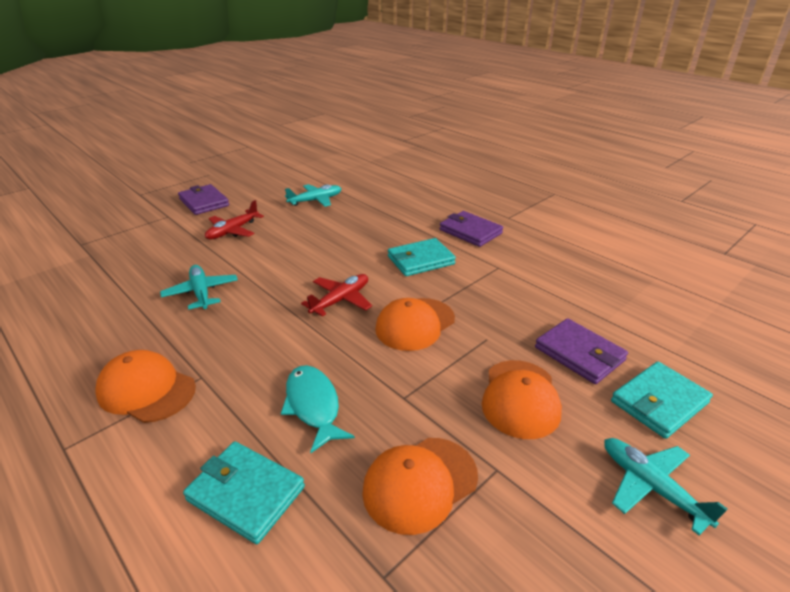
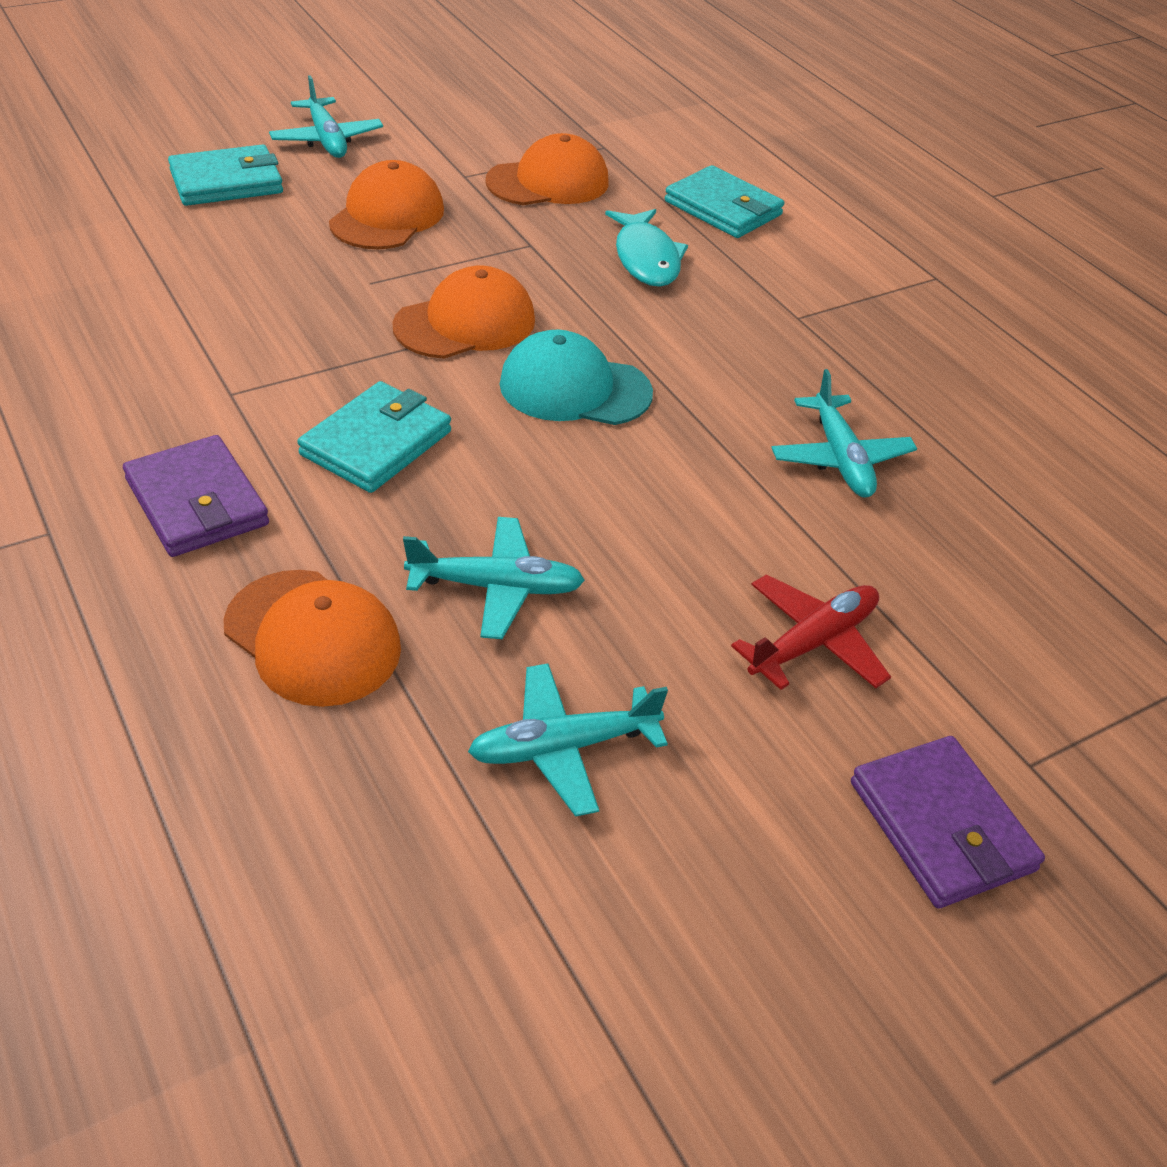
camera: 170 degrees left, 10 degrees up
orange cap [96,350,196,423] -> orange cap moved to [223,570,401,707]
red plane [301,274,372,317] -> turquoise cap [499,330,653,425]
turquoise wallet [388,238,456,276] -> turquoise wallet turned 45 degrees counterclockwise [297,381,451,493]
purple wallet [535,318,628,384] -> none
none -> turquoise plane [403,517,585,639]

